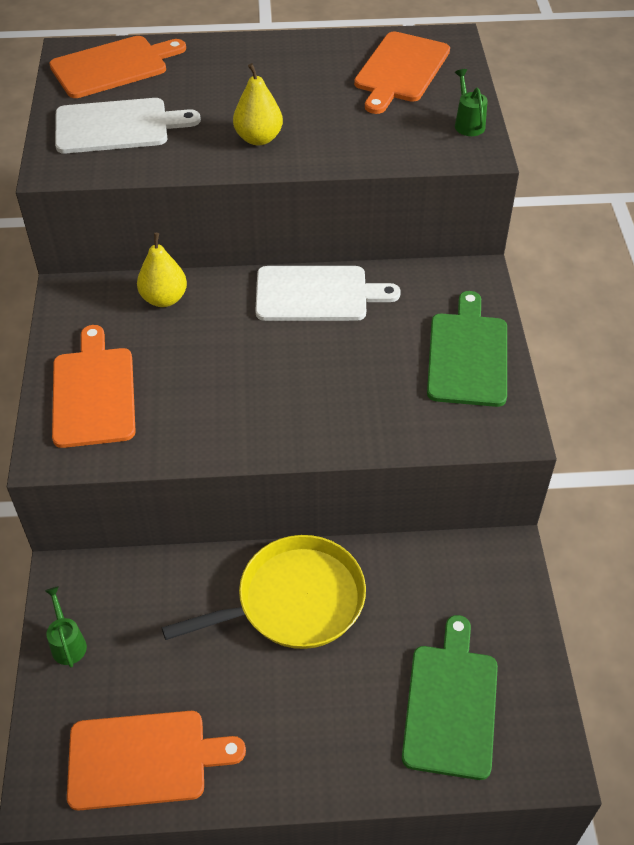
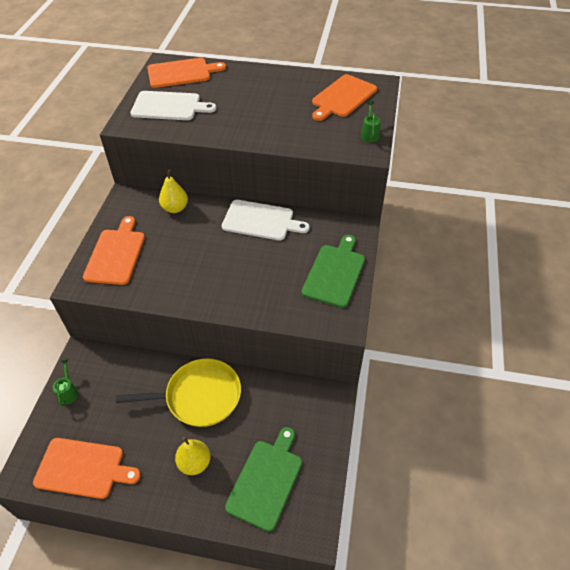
camera: 15 degrees right, 0 degrees up
yellow pear [233,63,283,146] -> yellow pear moved to [175,437,211,475]

